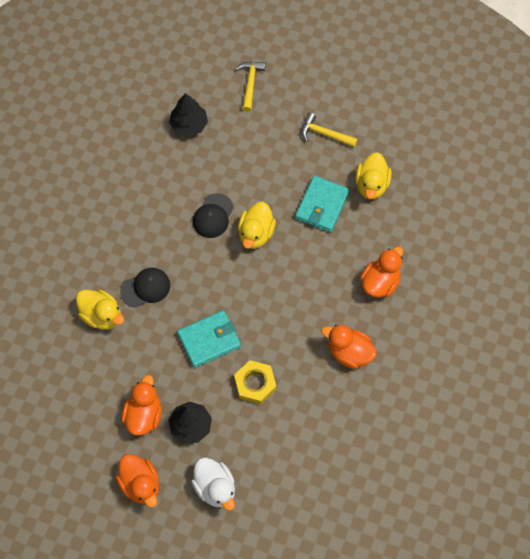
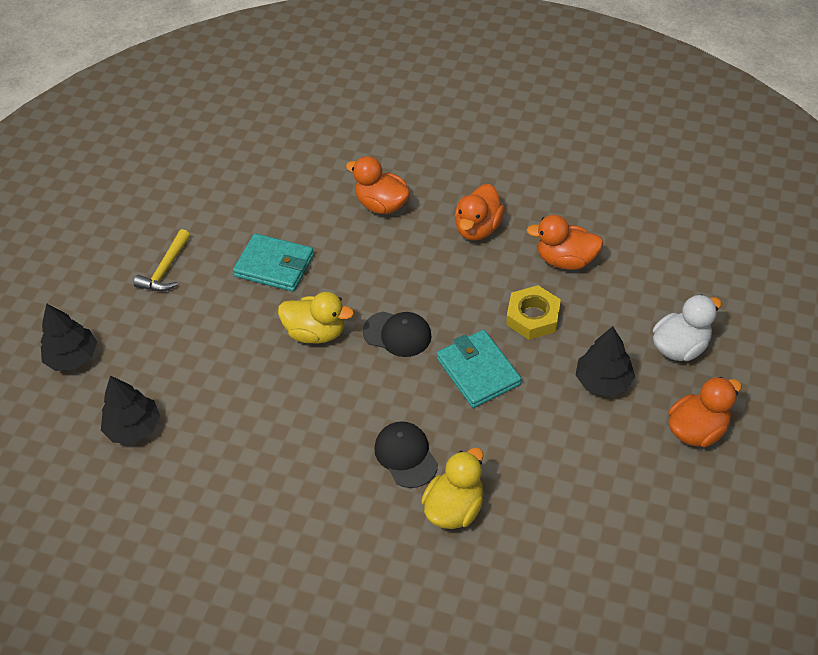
camera: 90 degrees left, 15 degrees down
orange duck [122,375,162,435] -> orange duck moved to [527,215,604,270]
black cap [193,193,234,238] -> black cap moved to [363,311,431,357]
yellow hammer [235,62,266,112] -> black tree [40,303,97,371]
yellow duck [355,152,392,199] -> none

